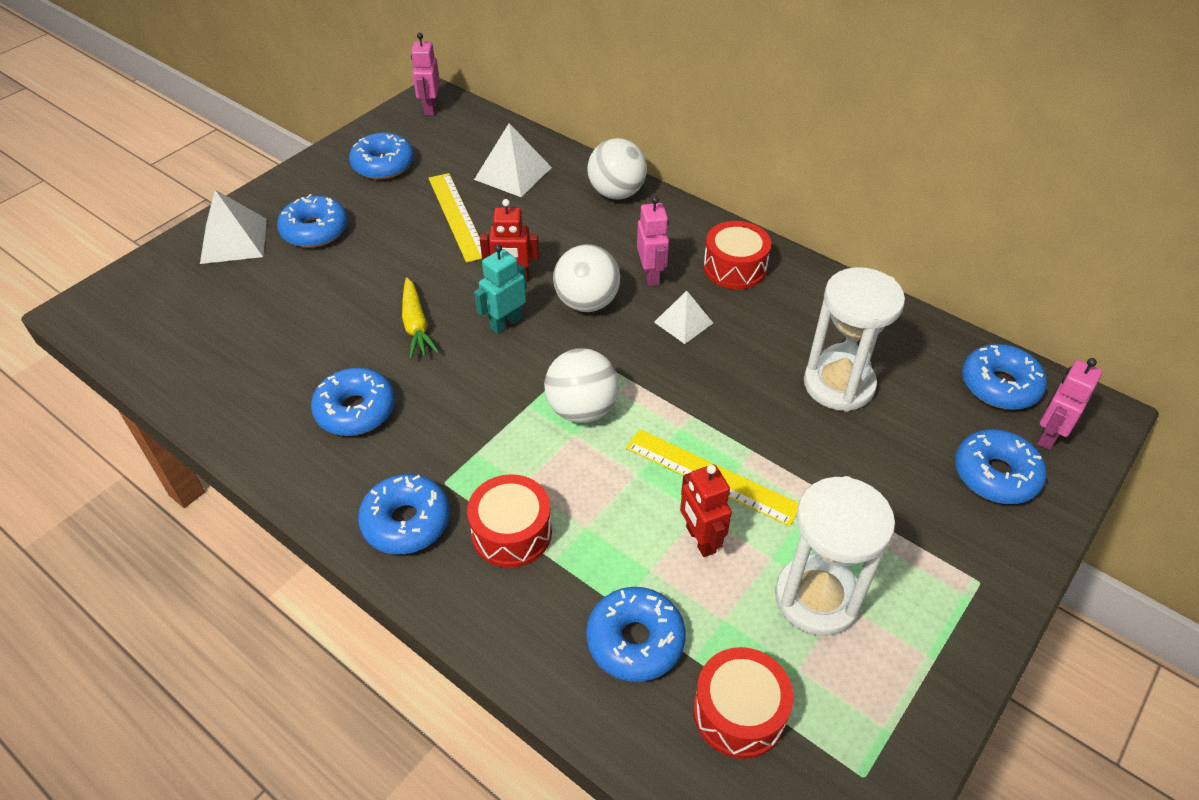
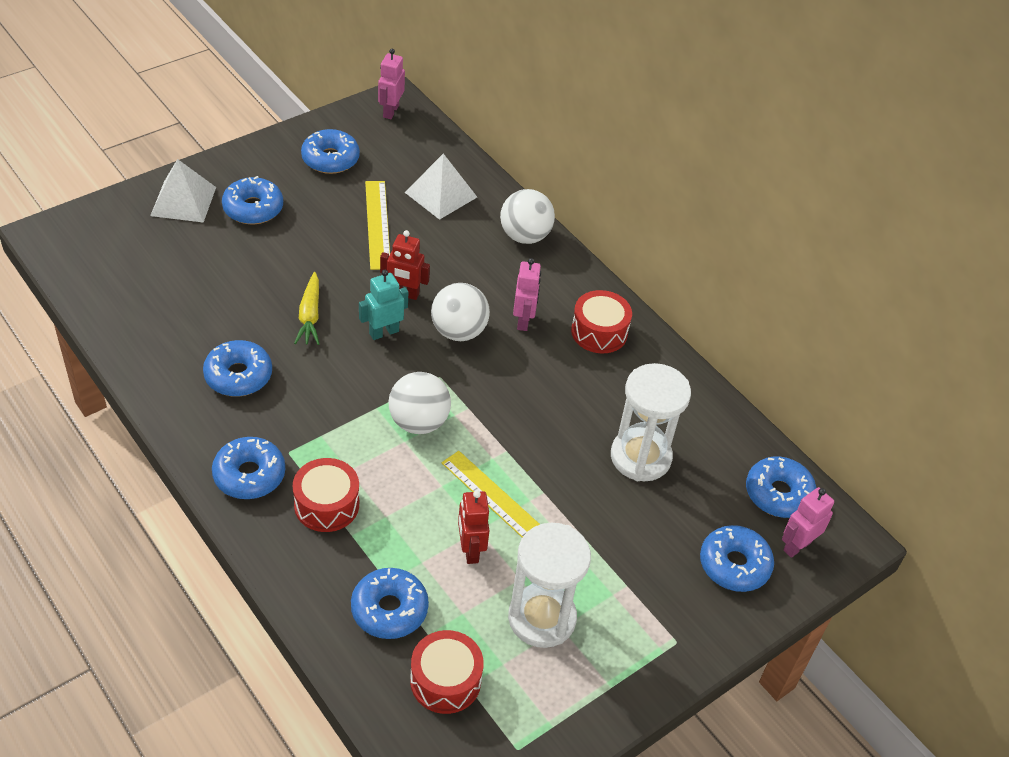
camera: 10 degrees right, 0 degrees up
white pyramid [654,291,713,344] -> none

